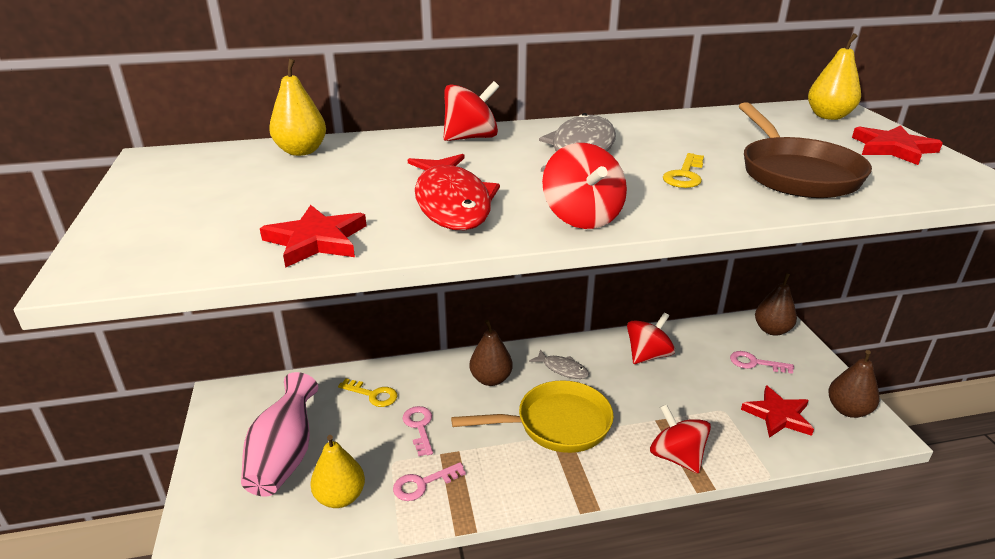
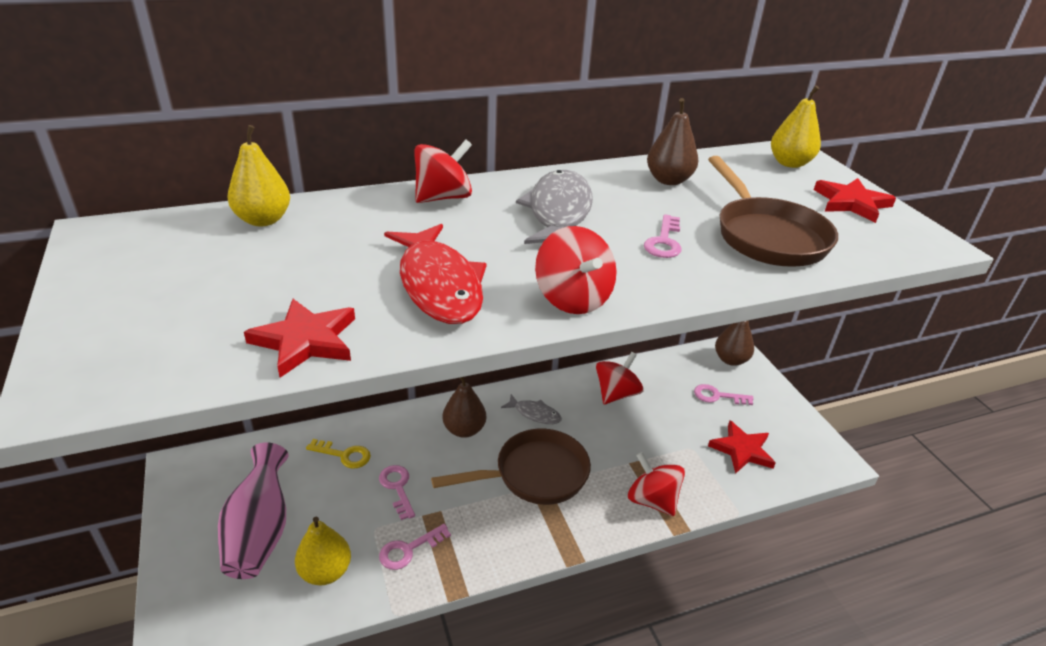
camera: 10 degrees left, 5 degrees up
yellow pan [451,380,614,453] -> brown pan [431,429,591,505]
yellow key [663,153,704,188] -> pink key [644,214,682,258]
brown pear [828,350,879,418] -> brown pear moved to [647,98,698,185]

